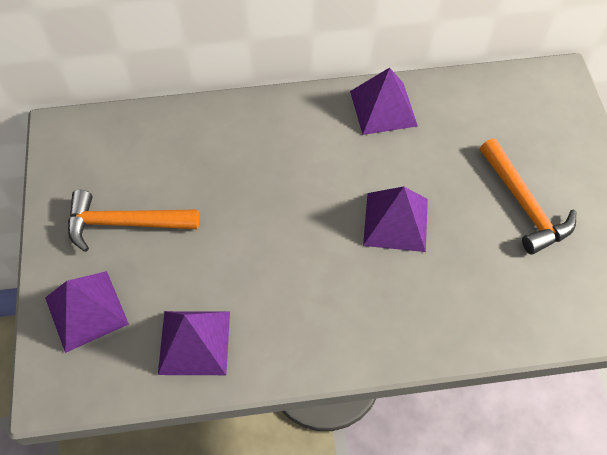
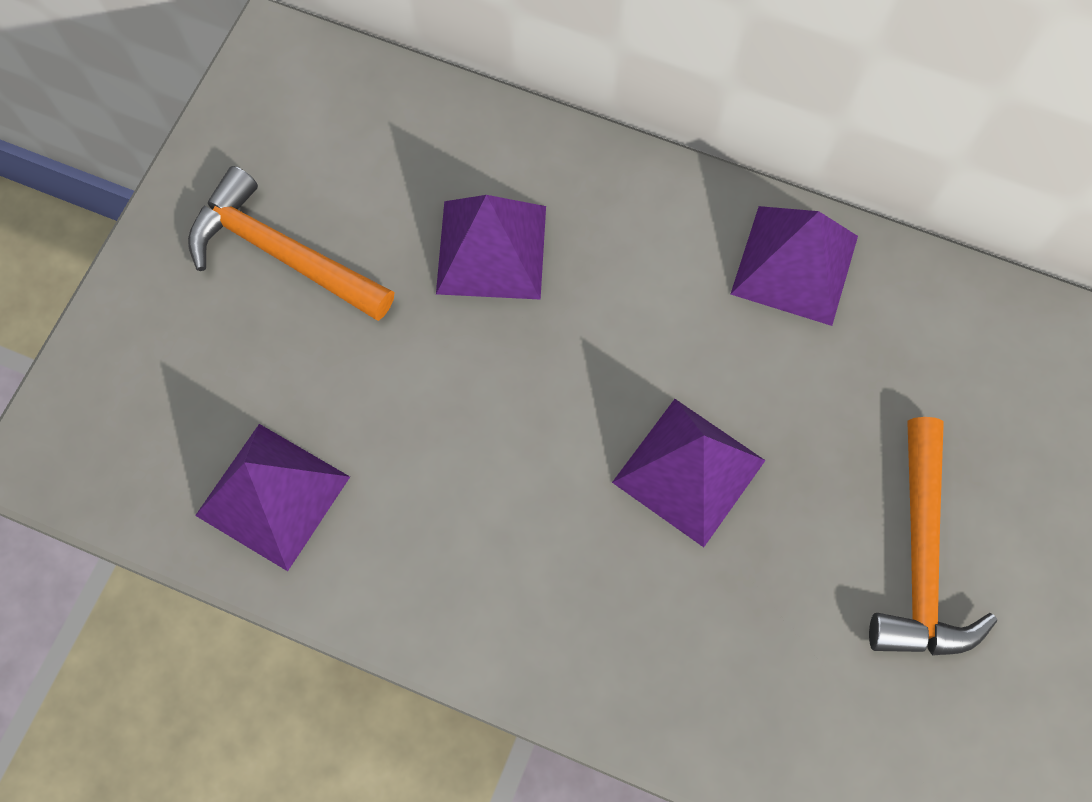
camera: 30 degrees right, 10 degrees up
purple pyramid [45,271,129,353] -> purple pyramid moved to [436,195,546,300]

